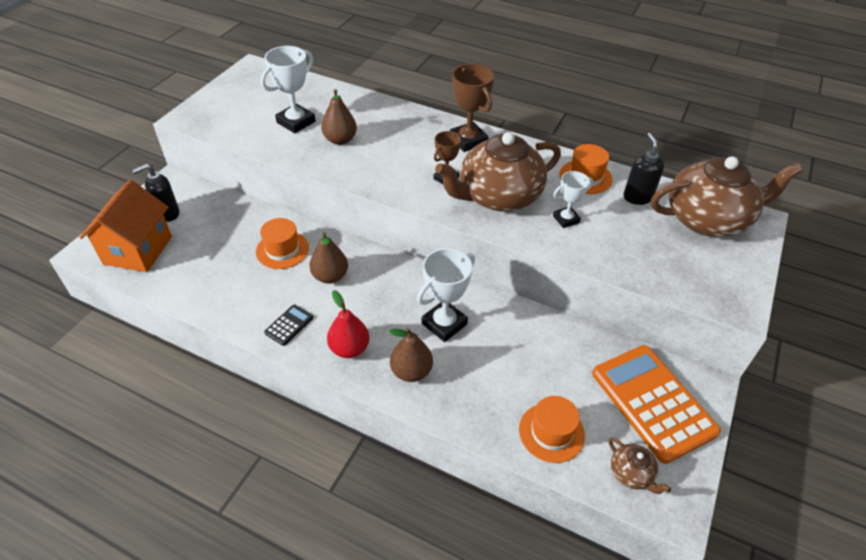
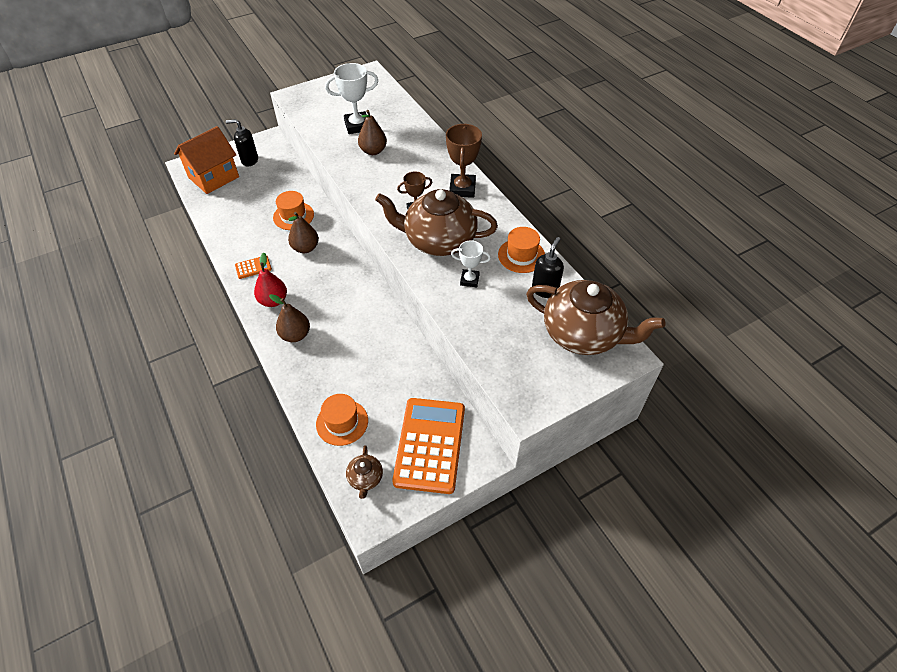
camera: 35 degrees right, 5 degrees up
black calculator [264,305,313,346] -> orange calculator [235,255,272,279]
white trophy [417,248,475,342] -> none

